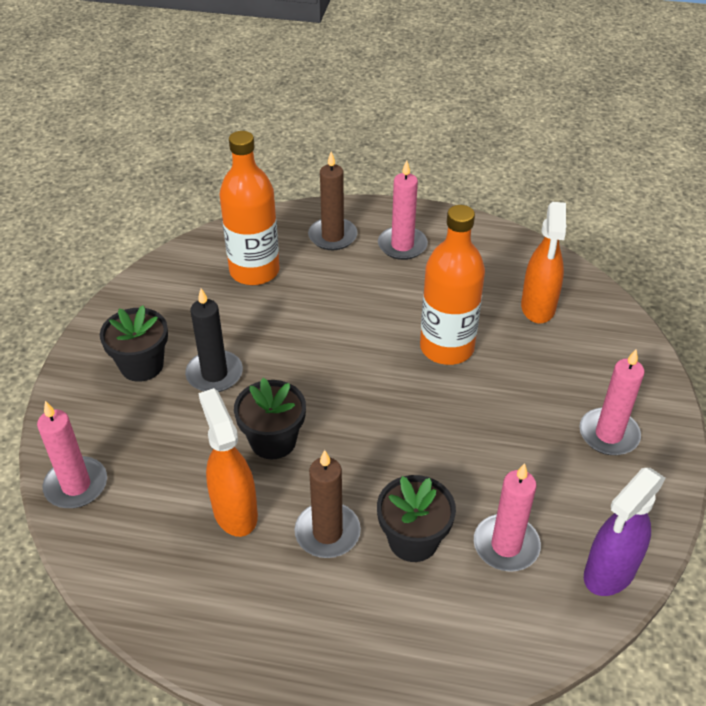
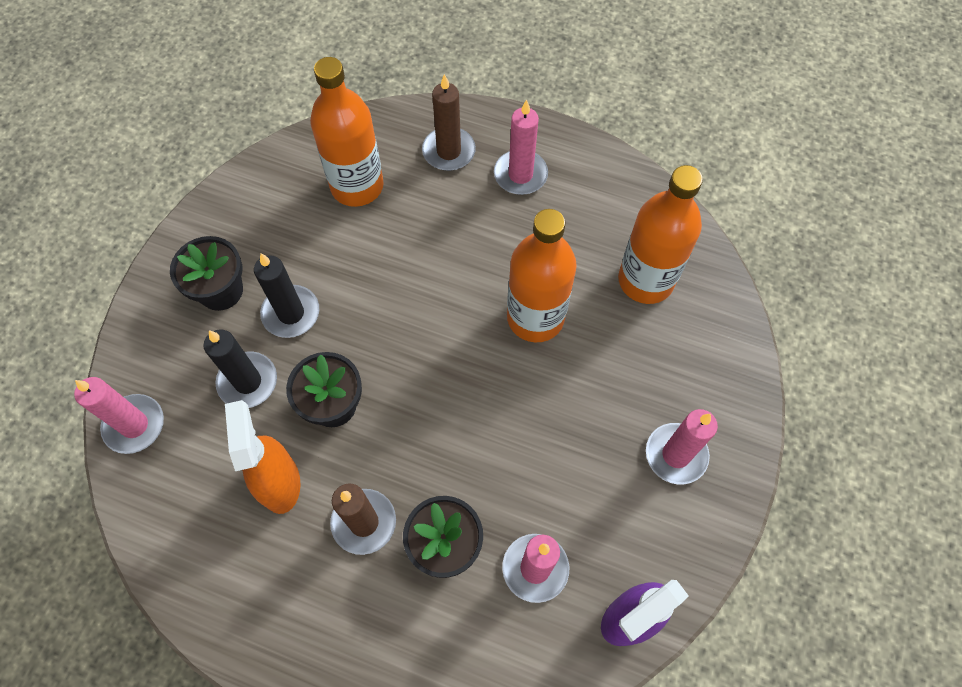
camera: 10 degrees right, 20 degrees up
orange spray bottle [521,202,566,323] -> orange bottle [618,165,703,304]
none -> black candle [203,330,277,408]

